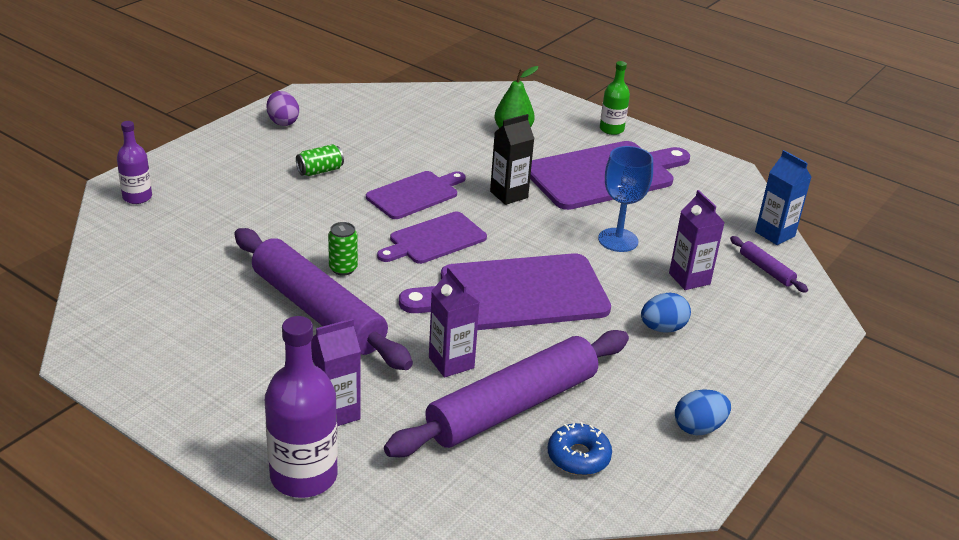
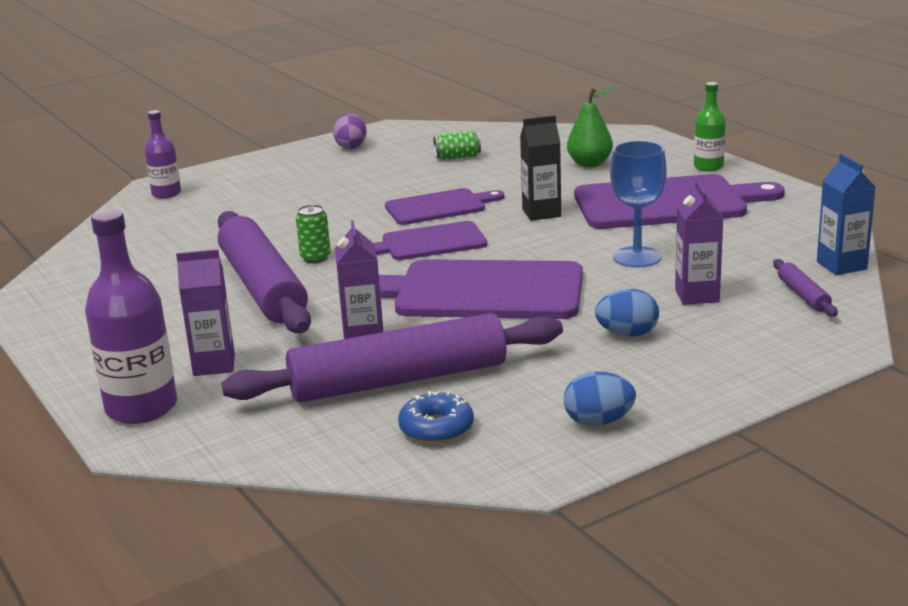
camera: 25 degrees right, 10 degrees down
green can [296,144,344,176] -> green can moved to [434,130,481,160]

